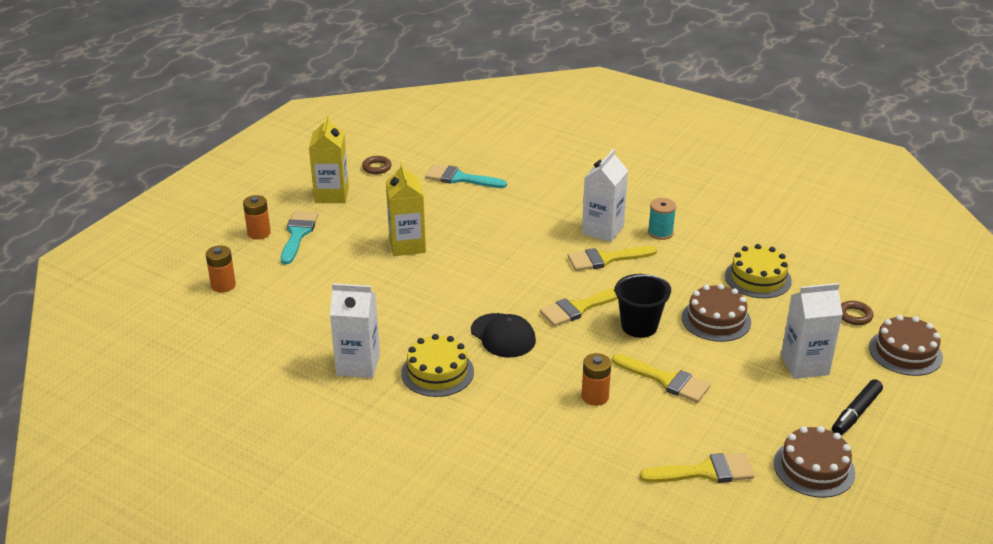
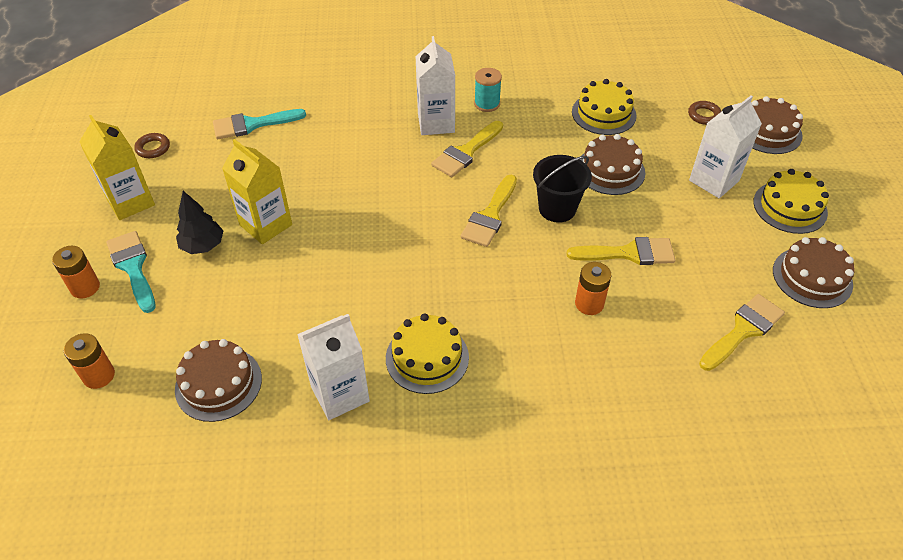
camera: 35 degrees left, 15 degrees up
black cap [471,313,536,357] -> none
black marker [832,379,883,435] -> yellow cake [753,169,829,234]
none -> brown cake [175,339,262,422]
none -> black tree [176,191,224,254]

